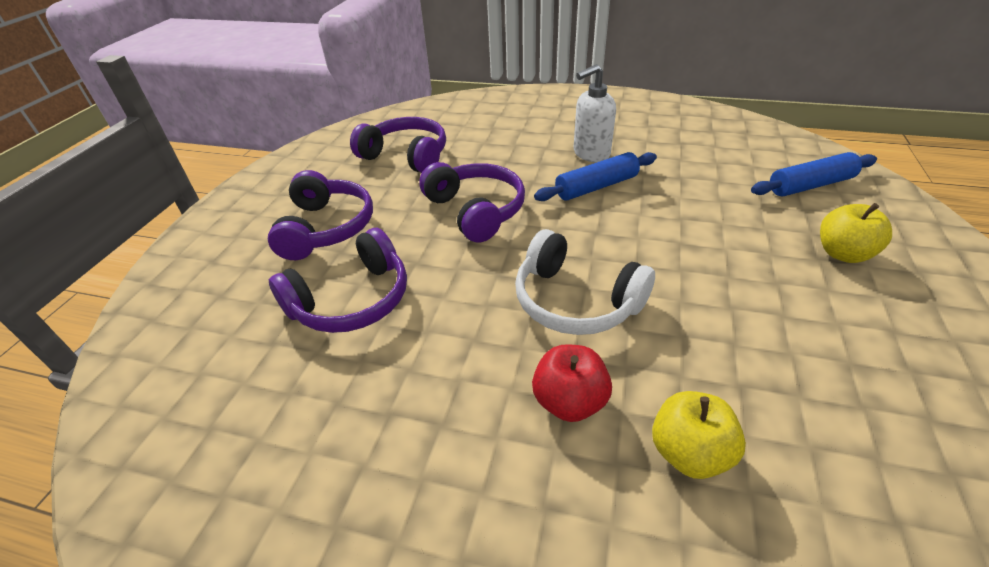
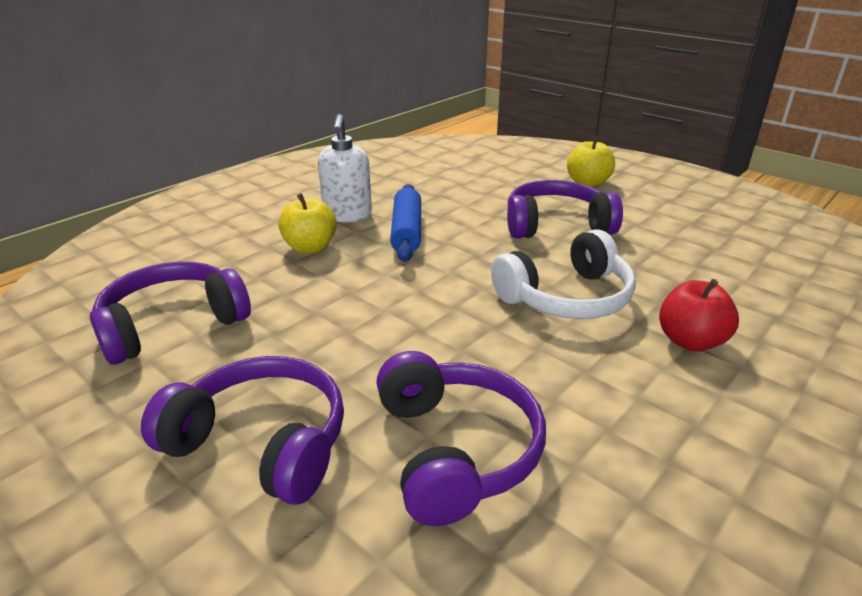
camera: 65 degrees left, 10 degrees down
purple headphones [419,162,525,243] -> purple headphones moved to [507,180,623,239]
yellow apple [652,391,746,479] -> yellow apple moved to [278,193,337,254]
blue rolling pin [751,152,877,196] -> none

